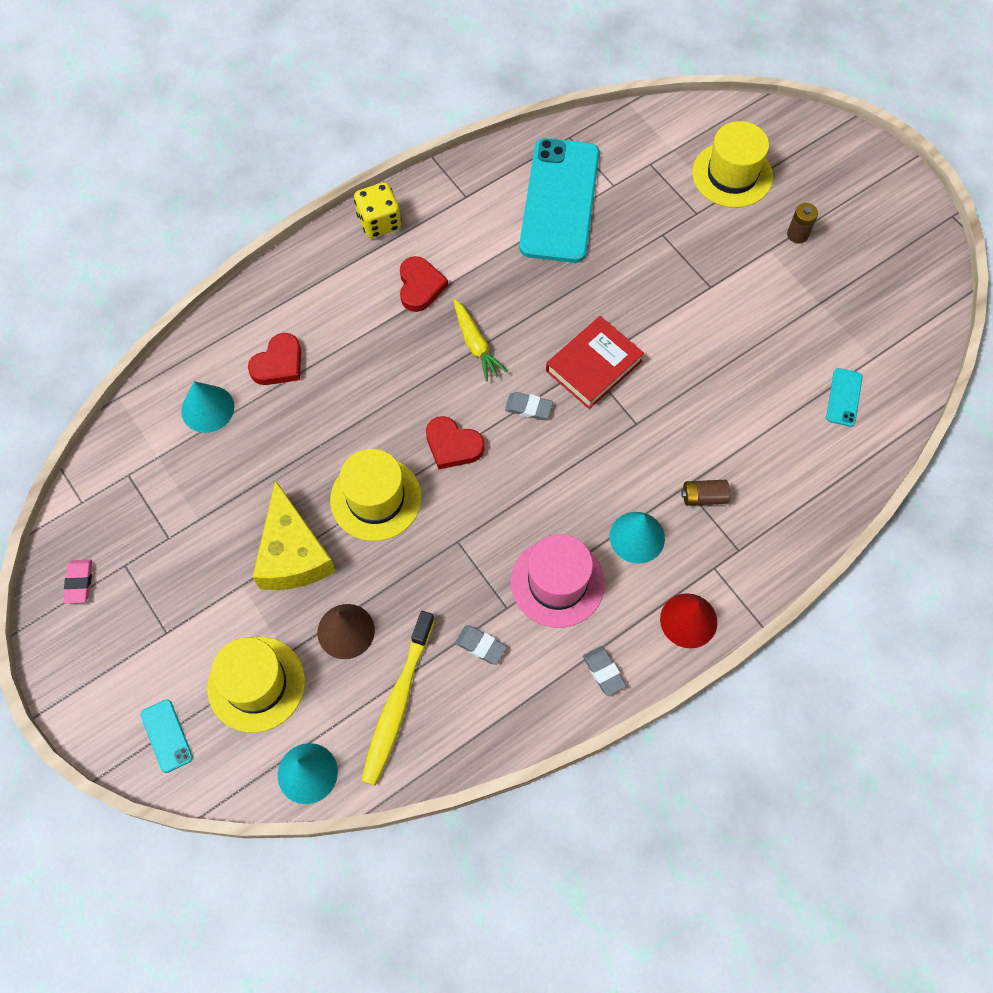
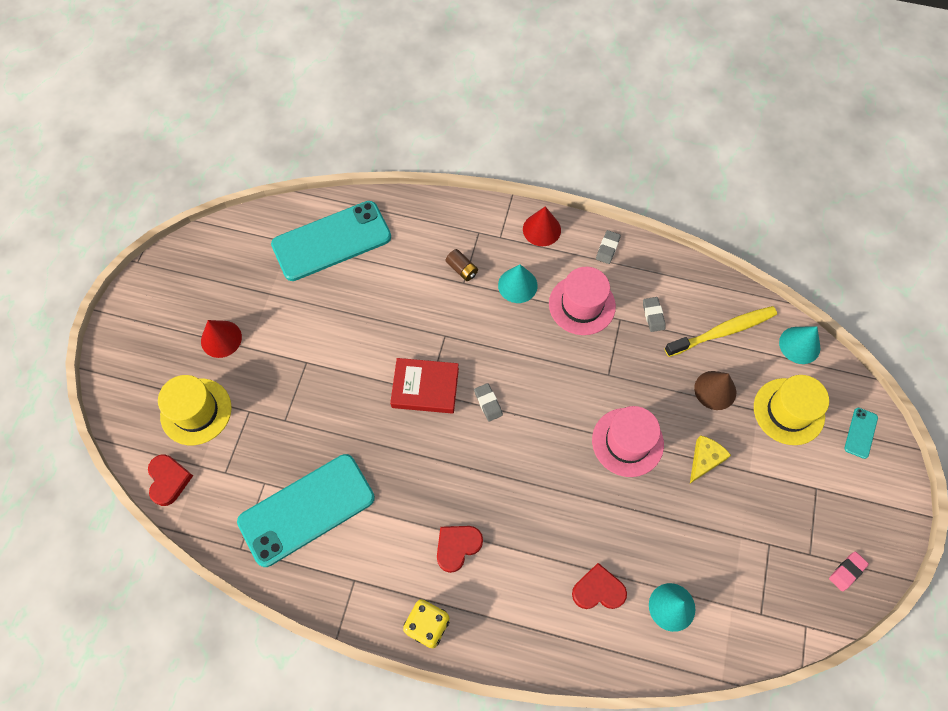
camera: 130 degrees left, 0 degrees up
yellow cheese [253,480,336,590] -> yellow cheese [690,435,731,483], size x0.58
yellow hat [330,449,421,541] -> pink hat [592,406,664,477]
red heart [426,416,484,469] -> red heart moved to [148,455,193,506]
yellow carrot [454,299,508,382] -> none
brown battery [787,203,818,243] -> red cone [201,320,242,358]
turquoise phone [826,368,863,427] -> turquoise phone [271,201,391,281], size x2.50

